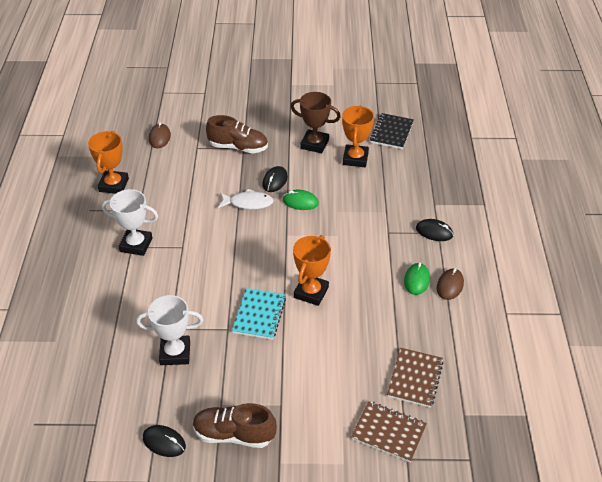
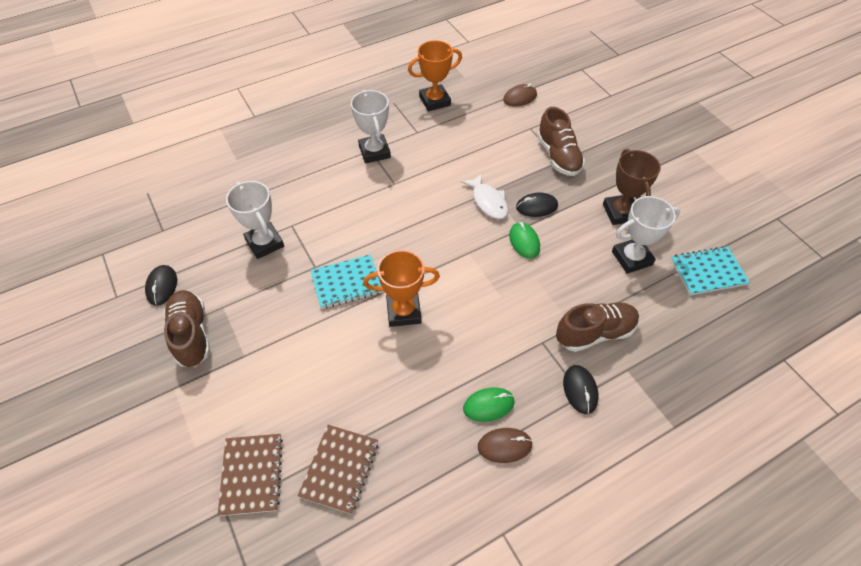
camera: 60 degrees right, 10 degrees up
orange trophy [342,105,374,167] -> white trophy [612,196,680,274]
black notebook [370,113,414,149] -> turquoise notebook [671,246,750,296]
brown notebook [387,348,444,408] -> brown notebook turned 60 degrees counterclockwise [298,425,378,514]
none -> brown shoe [556,302,639,352]

